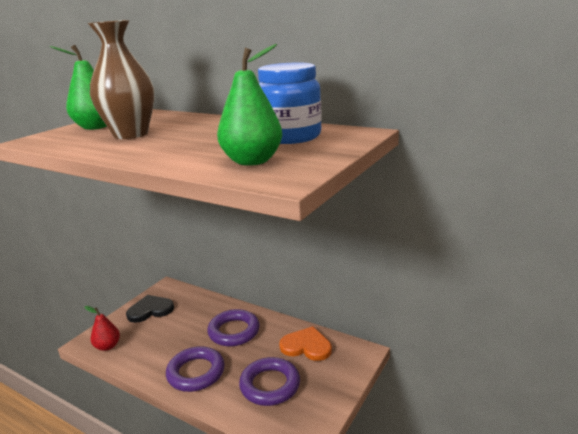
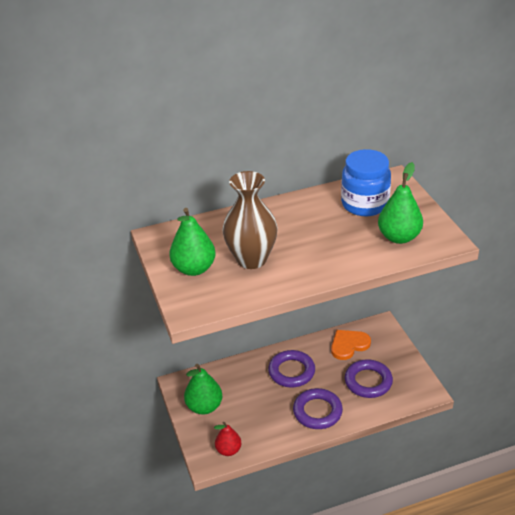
camera: 50 degrees left, 15 degrees up
black heart [126,295,174,323] -> green pear [184,364,222,415]

